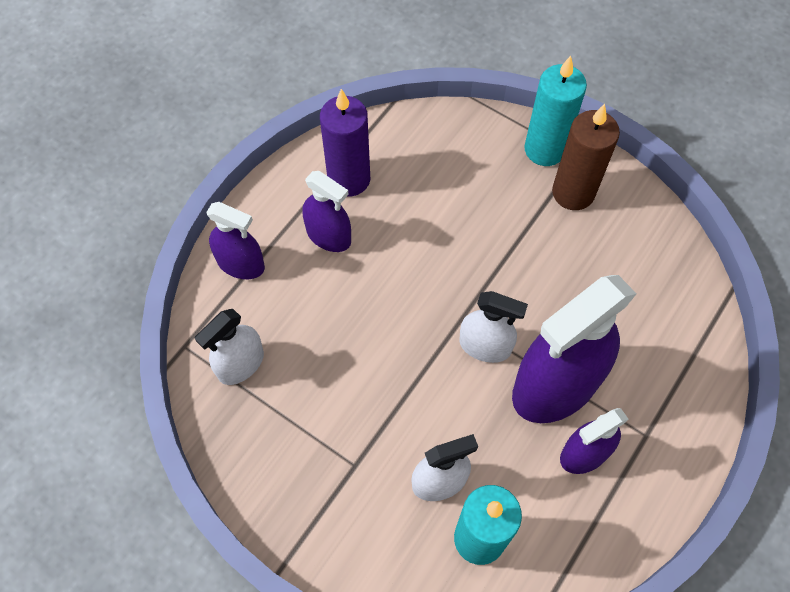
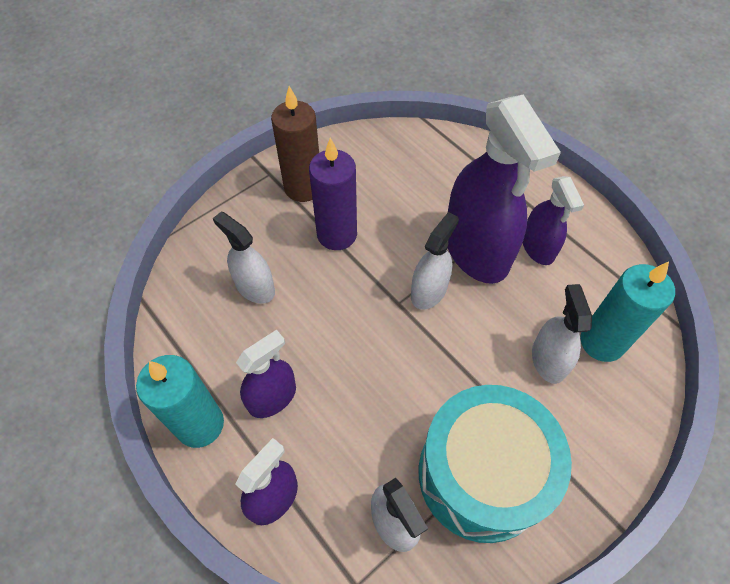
camera: 75 degrees left, 5 degrees down
purple candle [320,89,370,197] -> purple candle moved to [309,138,357,250]
turquoise candle [524,56,587,166] -> turquoise candle moved to [136,355,224,448]
none -> white spray bottle [213,212,275,304]
none -> turquoise drum [419,385,572,543]

